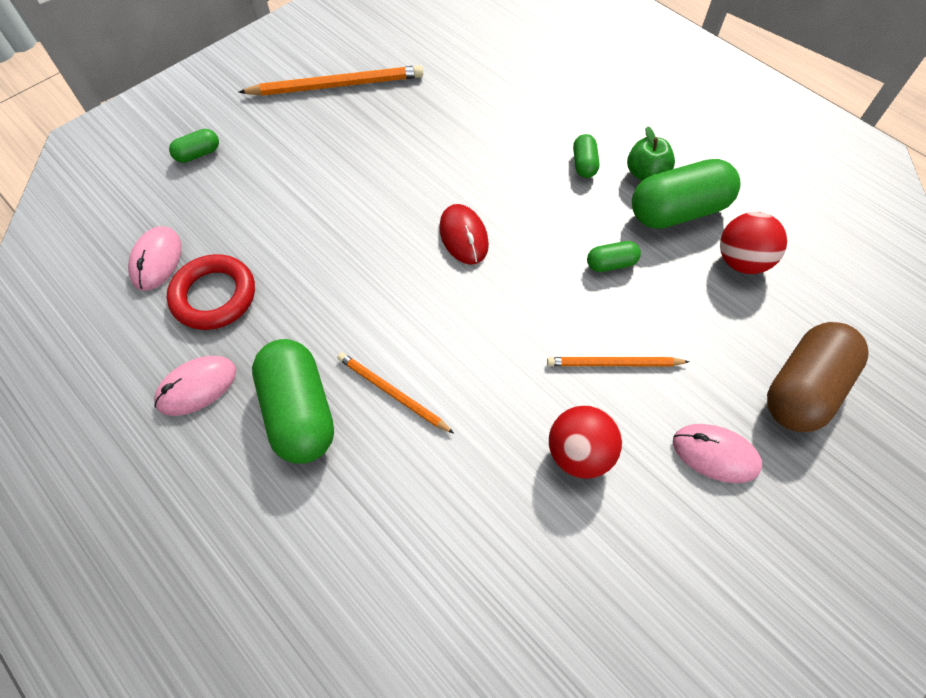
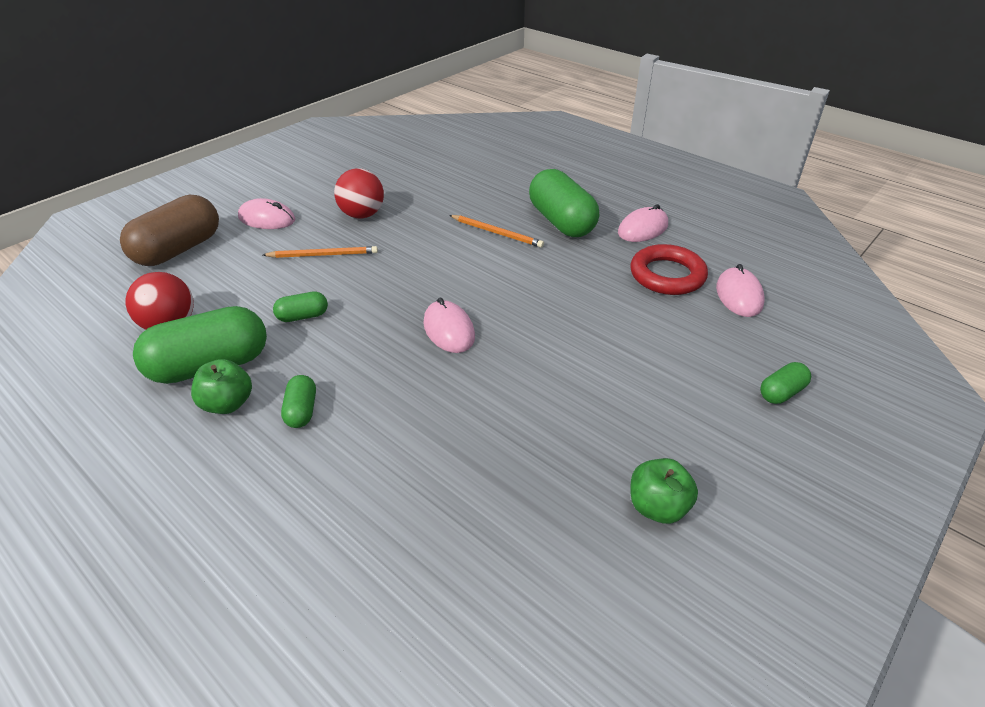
camera: 175 degrees right, 20 degrees down
orange pencil [239,65,423,96] -> green apple [630,458,698,524]
red mouse [439,204,489,265] -> pink mouse [423,298,475,353]

